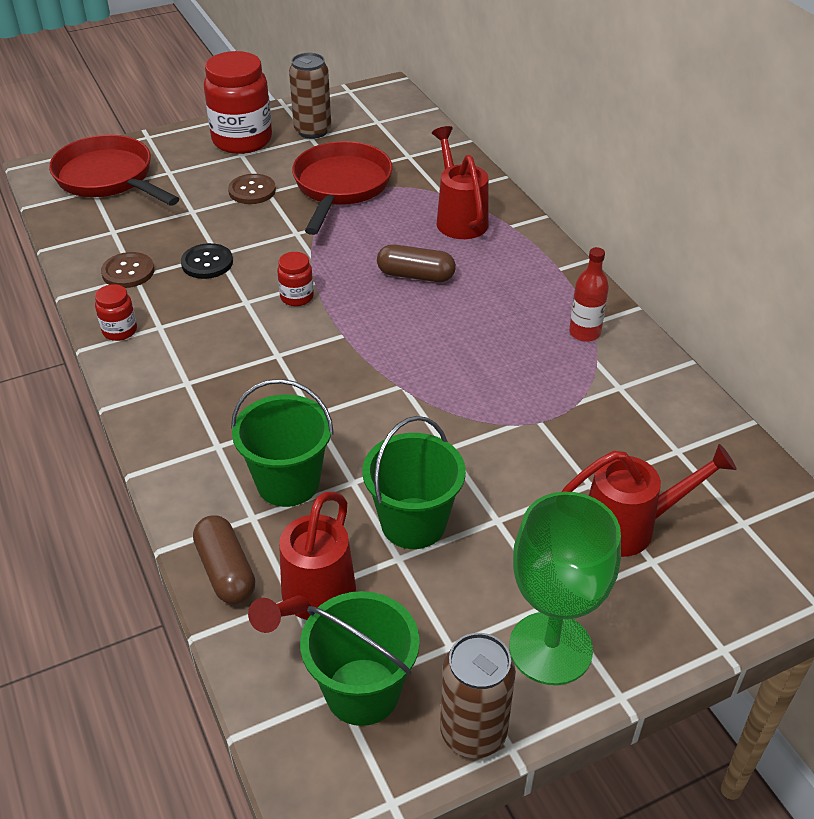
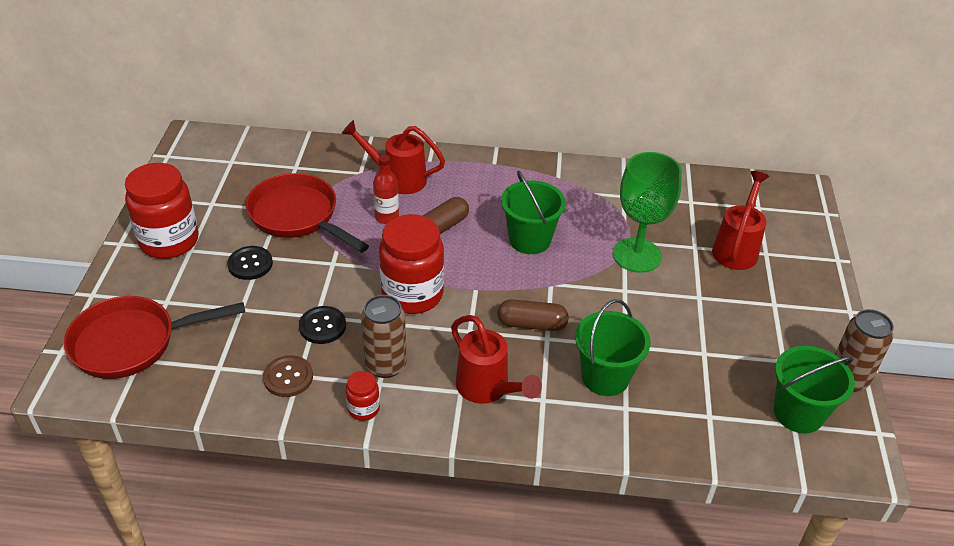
camera: 60 degrees left, 0 degrees up
brown capsule [193,515,255,604] -> brown capsule moved to [497,299,569,331]
brown button [228,174,276,204] -> black button [227,246,273,280]
red watering can [248,491,356,633] -> red watering can moved to [451,315,542,404]
red jar [277,252,314,306] -> red jar [379,214,444,314], size x2.16
brown can [289,53,331,139] -> brown can moved to [361,295,407,378]
green bucket [362,416,466,549] -> green bucket moved to [501,171,566,254]
green goblet [509,491,621,685] -> green goblet moved to [613,152,682,273]
red bottle [569,247,609,342] -> red bottle moved to [373,155,399,224]

